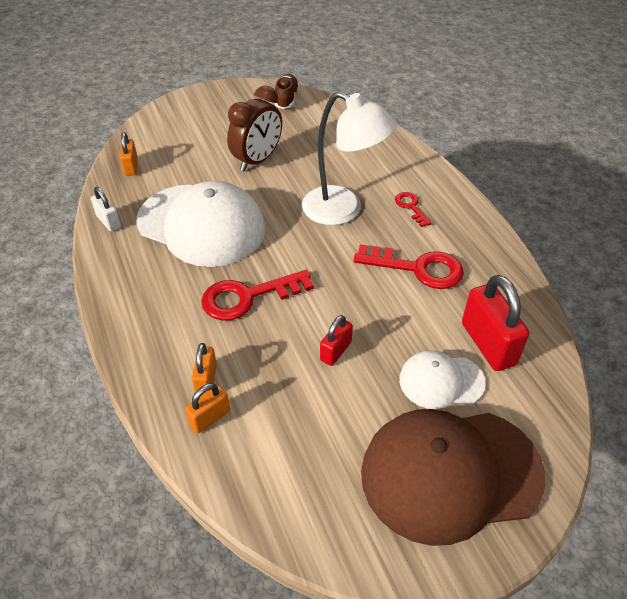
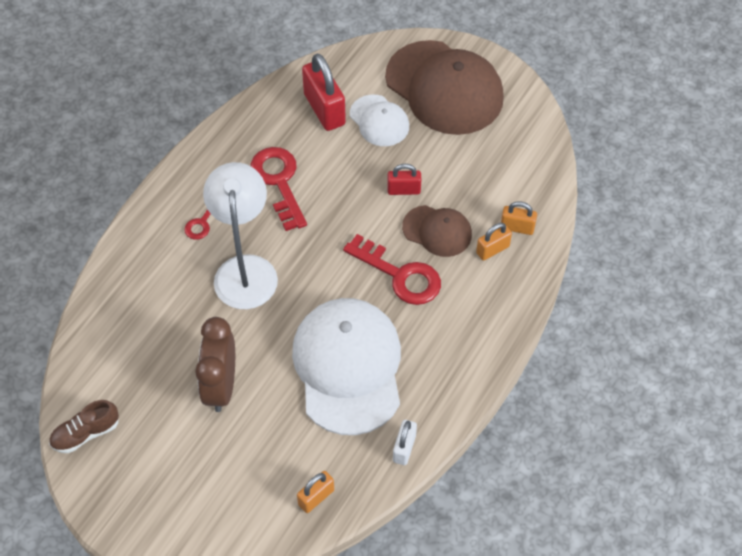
camera: 125 degrees left, 10 degrees up
brown clock [227,85,282,172] -> brown clock turned 90 degrees counterclockwise [195,317,235,412]
red padlock [462,275,529,371] -> red padlock turned 60 degrees counterclockwise [302,53,346,131]
none -> brown cap [402,205,472,257]

